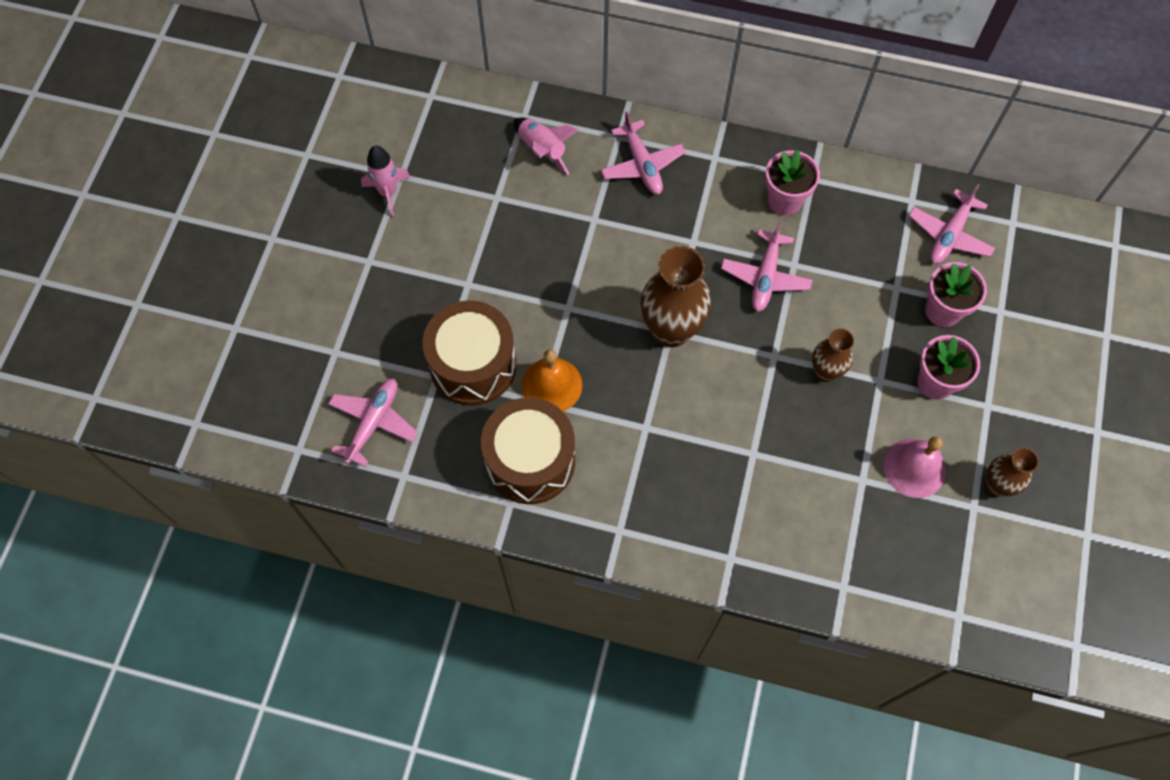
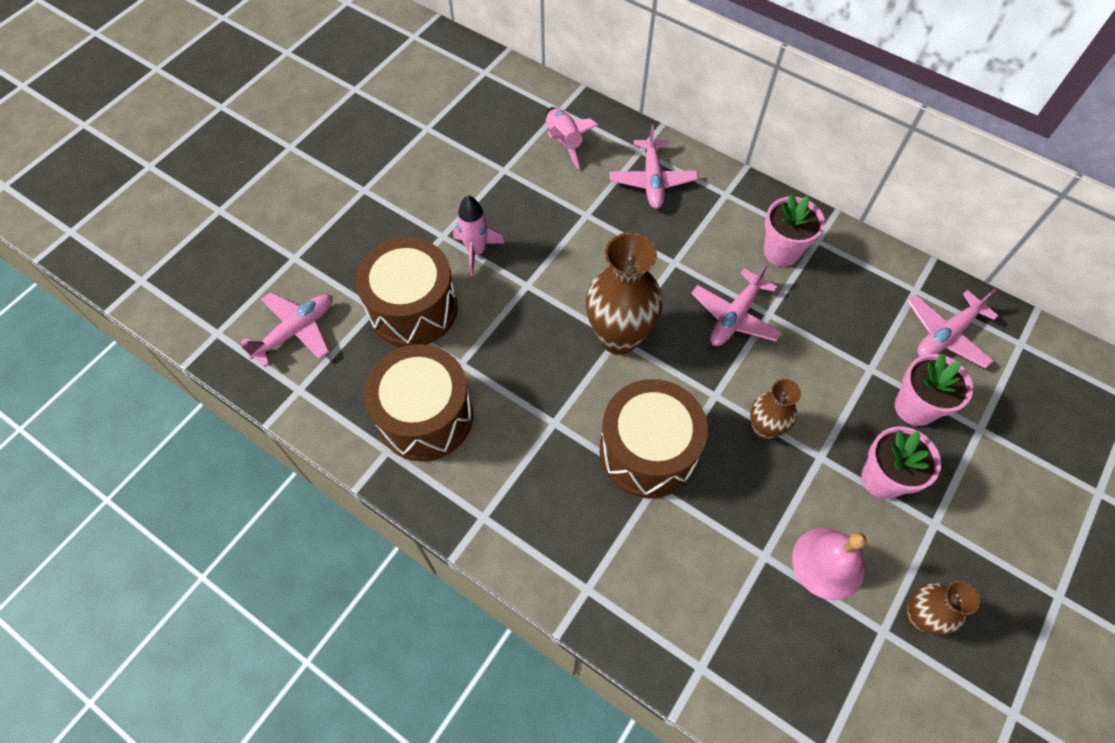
camera: 20 degrees right, 5 degrees down
pink rocket [361,146,411,217] -> pink rocket moved to [453,195,504,276]
orange bell [522,350,582,411] -> none
none -> brown drum [599,379,708,498]

